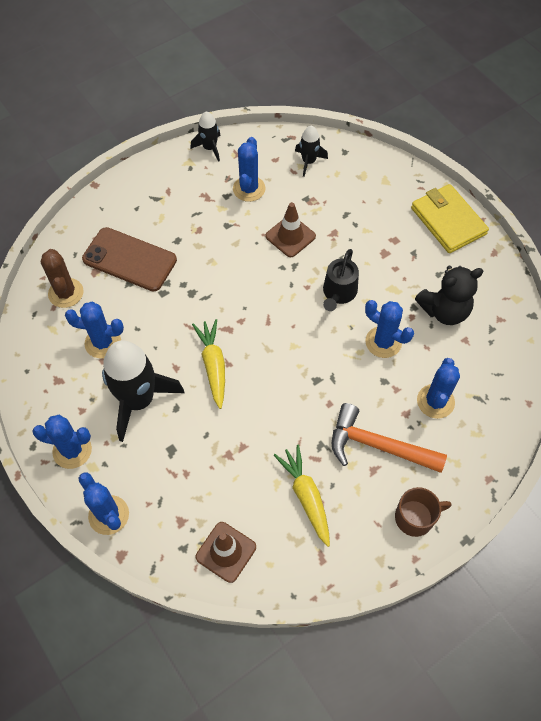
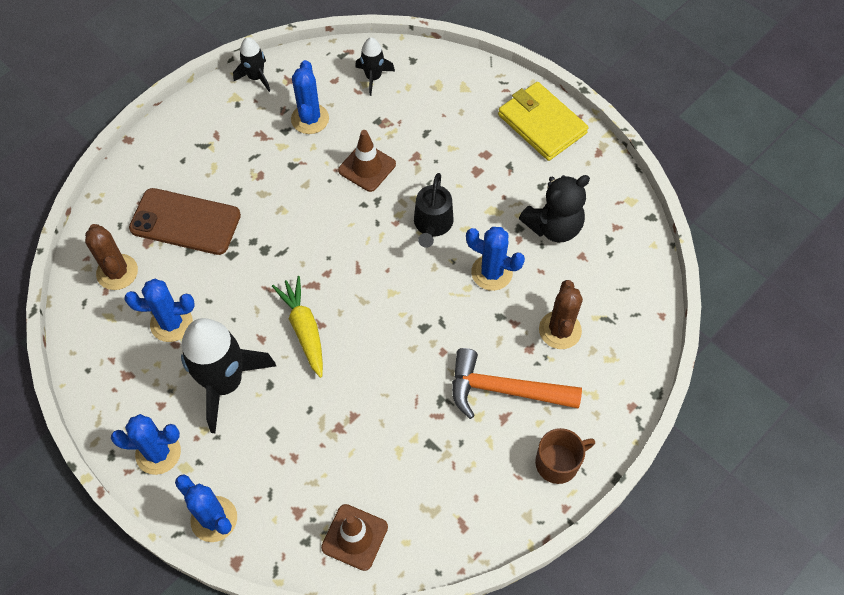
camera: 10 degrees left, 0 degrees up
yellow carrot [274,445,330,547] -> none
blue cactus [417,358,460,419] -> brown cactus [539,280,583,349]

